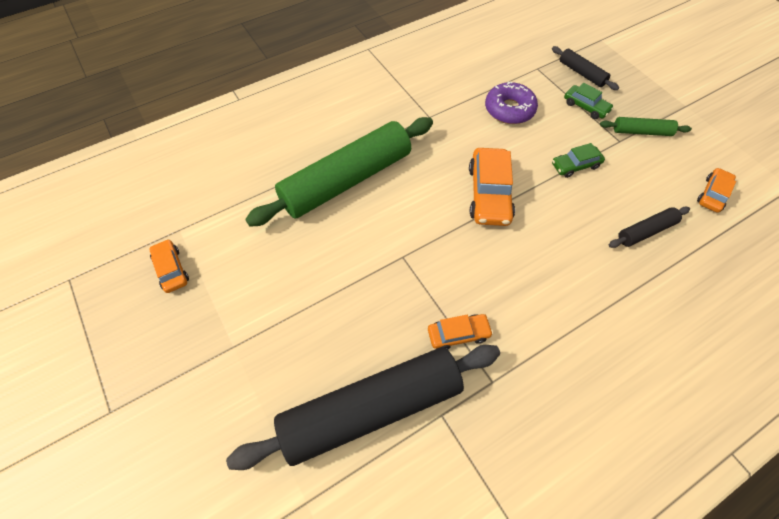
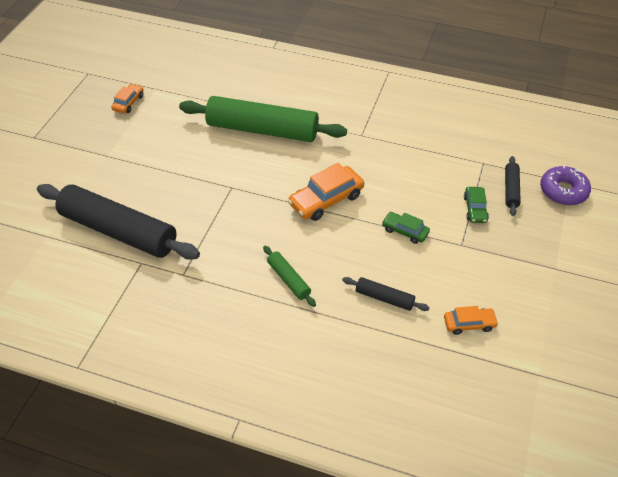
camera: 50 degrees right, 10 degrees down
orange car [428,314,493,350] -> none
purple donut [485,82,538,124] -> purple donut moved to [540,165,591,205]
green rolling pin [600,117,692,136] -> green rolling pin moved to [263,246,316,307]

